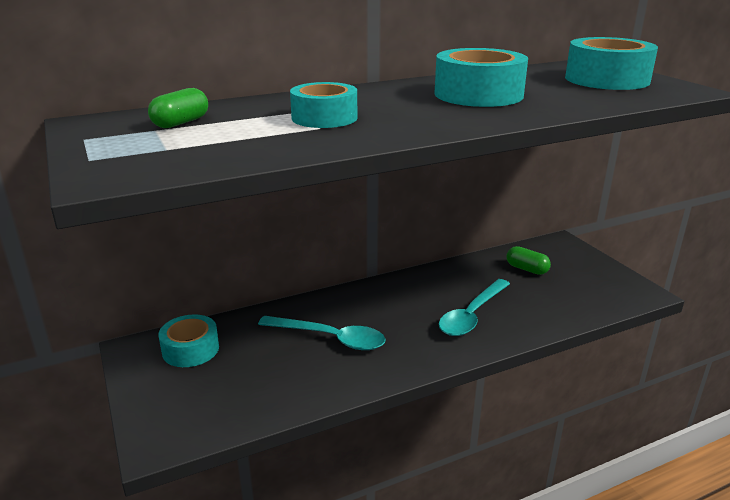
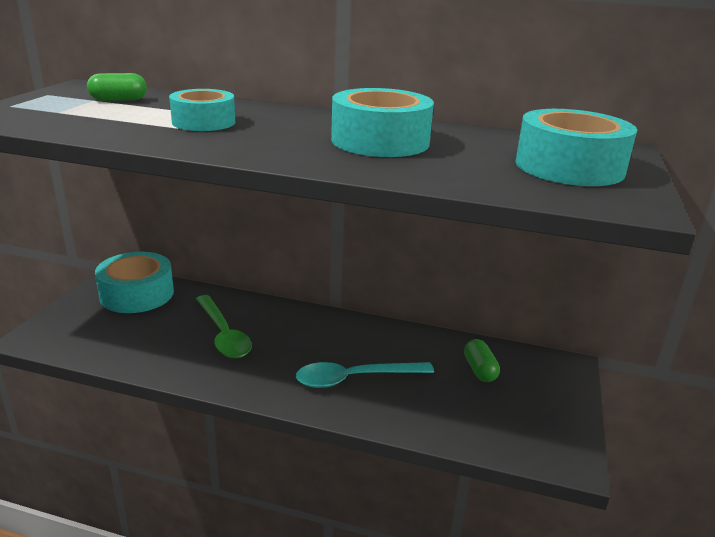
camera: 40 degrees right, 0 degrees up
turquoise tape [159,314,219,367] -> turquoise tape [95,252,174,313], size x1.51
turquoise spoon [258,316,386,350] -> green spoon [196,295,252,358]

